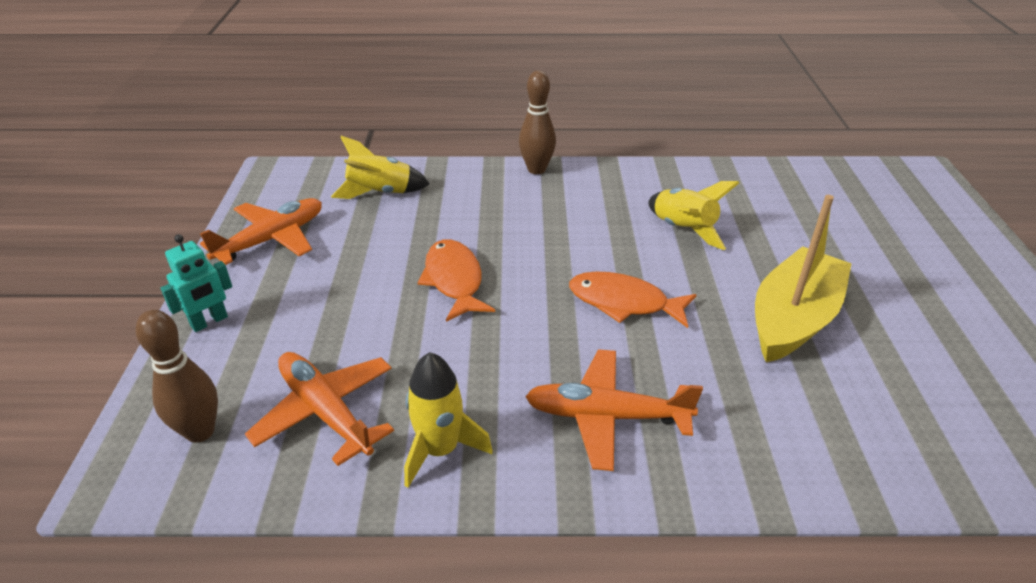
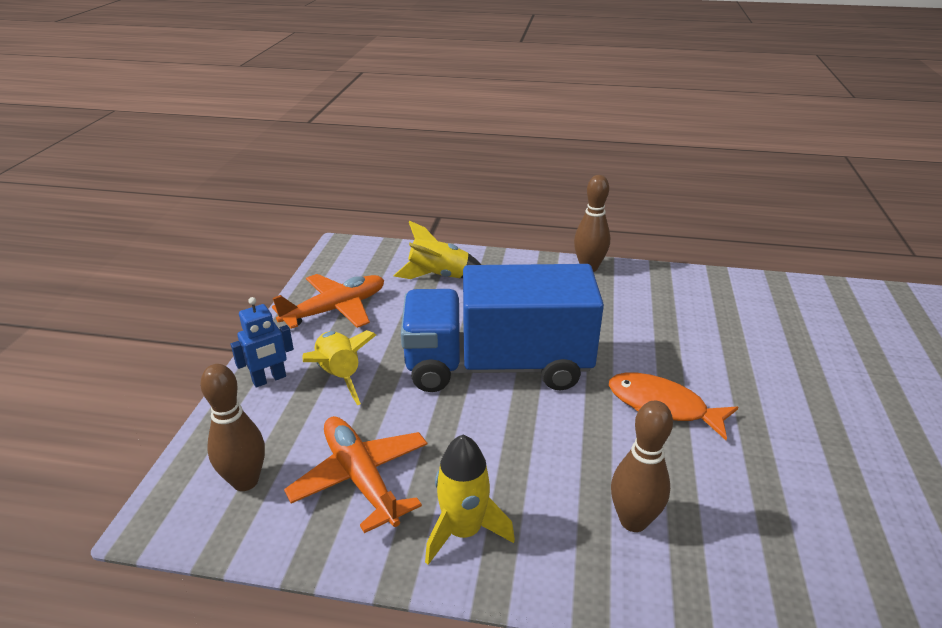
camera: 10 degrees right, 5 degrees down
turquoise robot [160,234,232,332] -> blue robot [231,297,294,387]
orange fish [418,240,495,322] -> blue truck [401,264,604,392]
orange plane [525,349,703,471] -> brown bowling pin [611,401,673,532]
yellow rocket [648,181,739,250] -> yellow rocket moved to [302,330,376,405]
yellow boat [755,195,852,362] -> none

